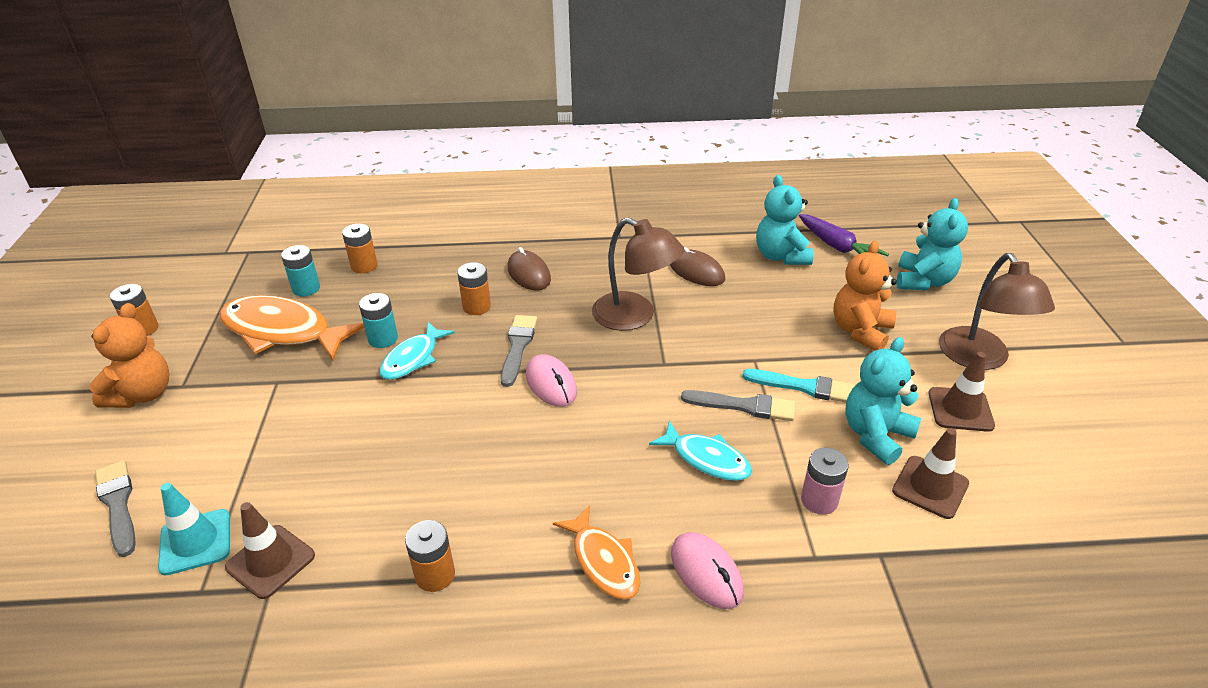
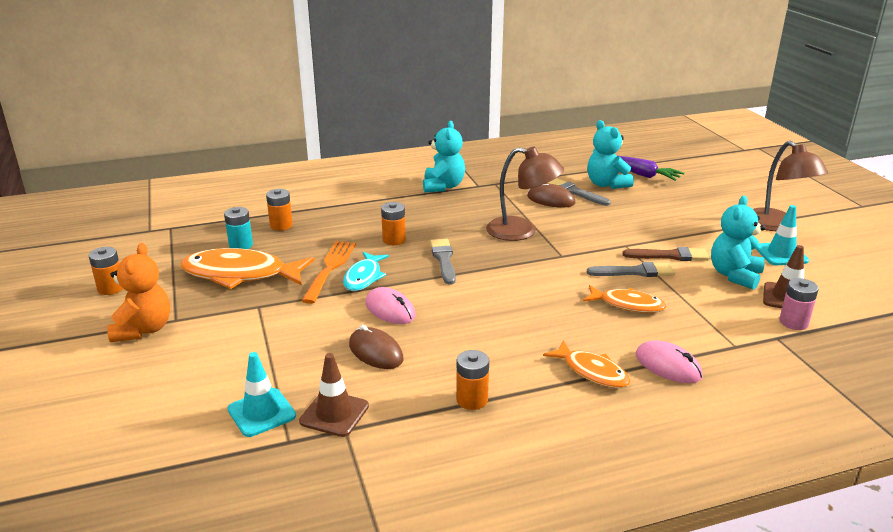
camera: 15 degrees left, 10 degrees down
grey brush [95,460,136,557] -> grey brush moved to [547,178,611,206]
turquoise battery [359,293,398,348] -> orange fork [302,241,356,304]
brown mouse [508,247,551,291] -> brown mouse moved to [349,325,404,369]
pink mouse [526,354,577,407] -> pink mouse moved to [365,287,416,324]
turquoise fish [649,420,752,481] -> orange fish [583,285,667,313]
turquoise brush [742,369,855,403] -> brown brush [623,247,709,261]
pink battery [801,448,849,515] -> pink battery moved to [779,278,819,330]
orange teddy bear [833,241,897,350] -> none
turquoise teddy bear [897,198,968,290] -> turquoise teddy bear moved to [423,121,465,193]
brown traffic cone [928,352,995,432] -> turquoise traffic cone [755,205,809,265]

